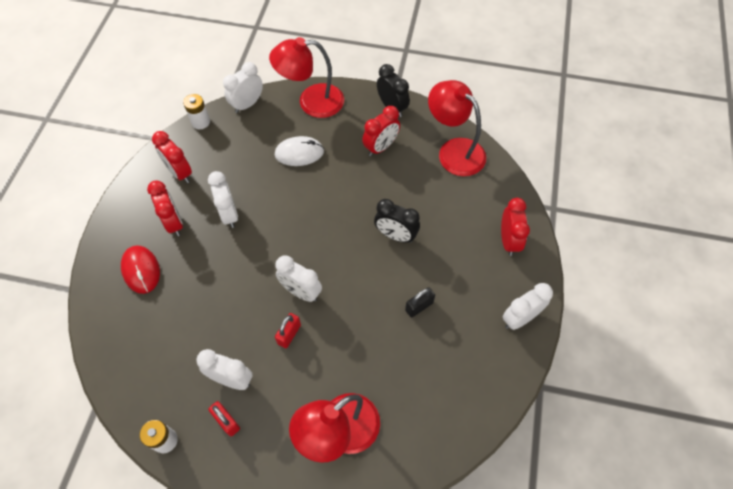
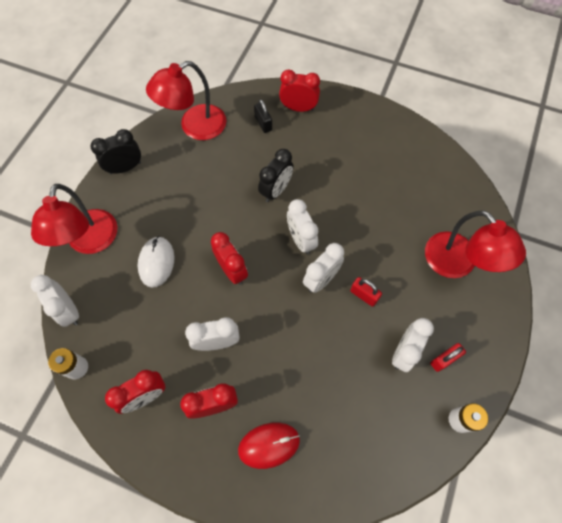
camera: 80 degrees left, 5 degrees up
red clock [362,106,400,156] -> red clock moved to [211,232,248,285]
black padlock [405,287,435,317] -> black padlock moved to [254,99,272,133]
white clock [503,283,553,330] -> white clock moved to [287,199,318,255]

